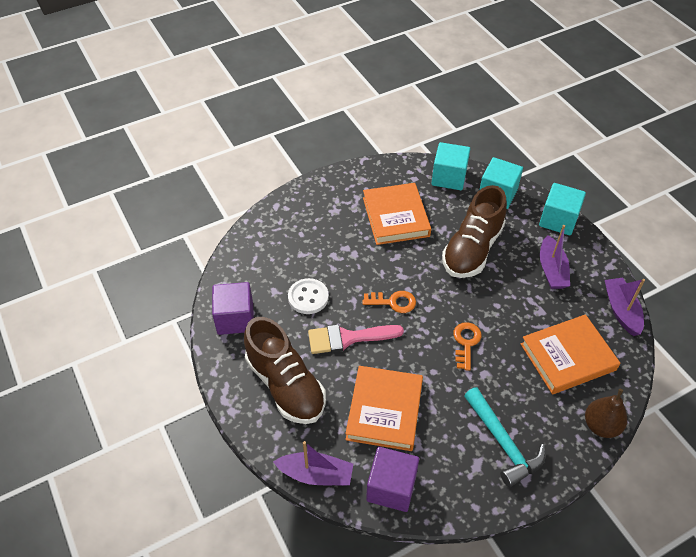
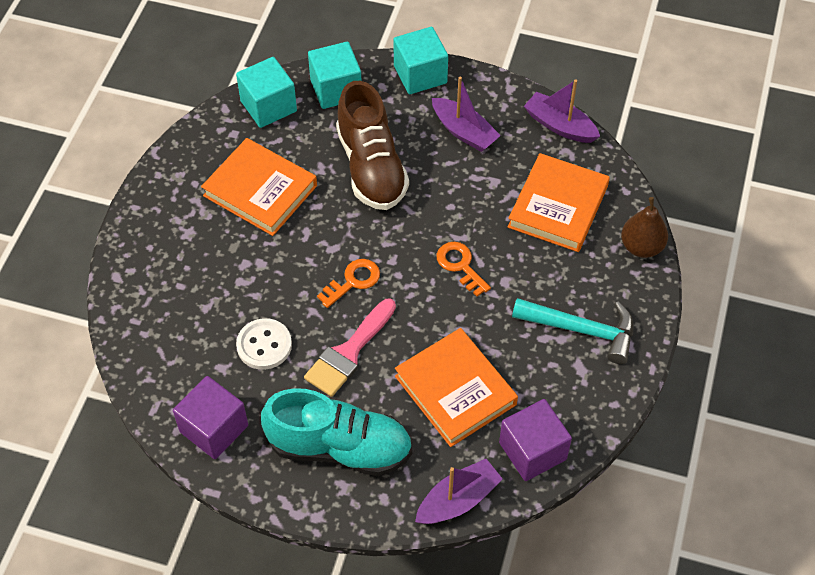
camera: 45 degrees left, 5 degrees up
brown shoe [244,317,326,424] -> turquoise shoe [261,388,412,476]

